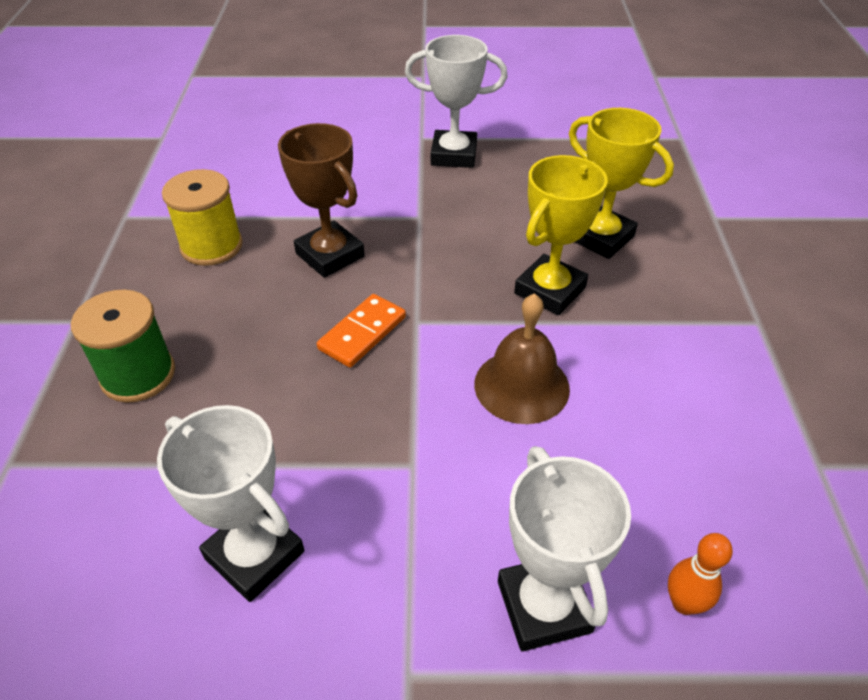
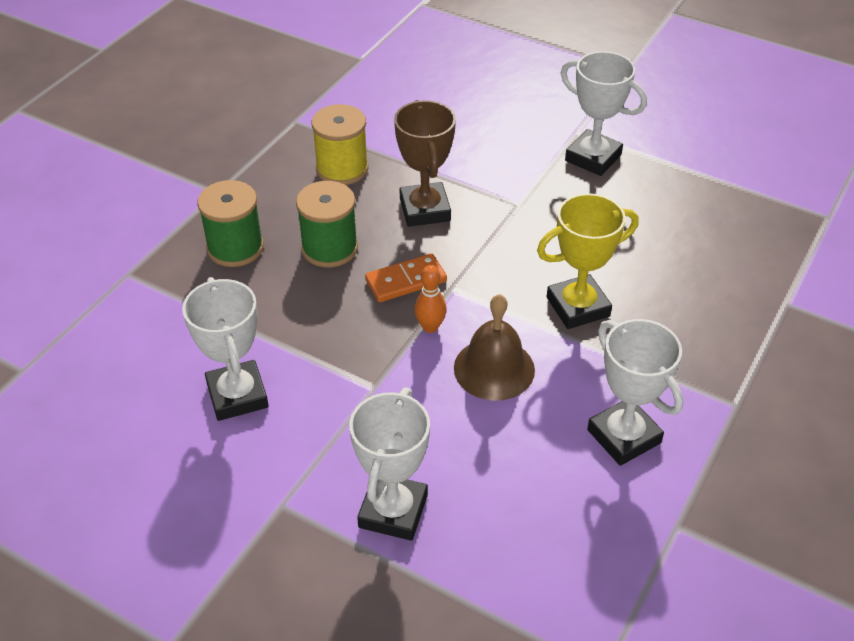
camera: 30 degrees right, 0 degrees up
yellow trophy [569,108,674,259] -> none
orange bowling pin [668,533,733,615] -> orange bowling pin moved to [414,265,447,333]
none -> green spool [296,181,358,267]
none -> white trophy [587,319,683,466]

